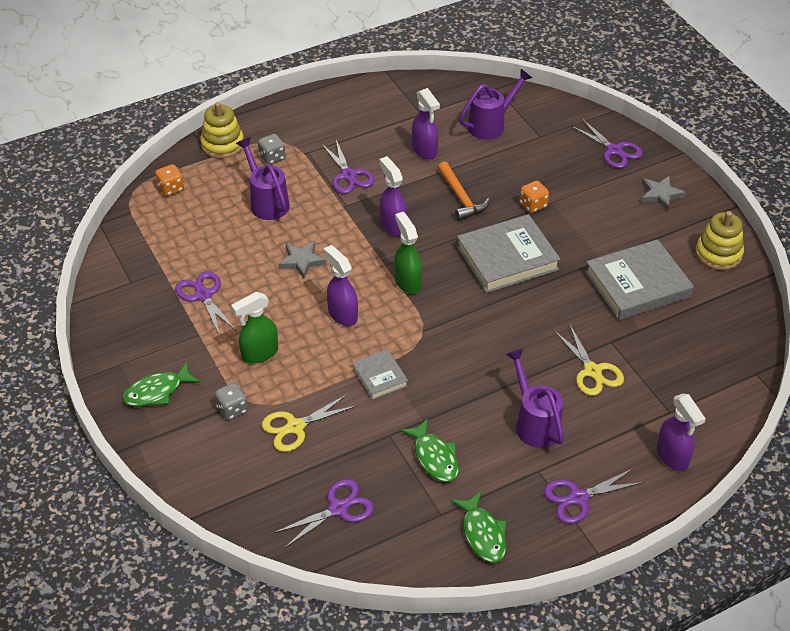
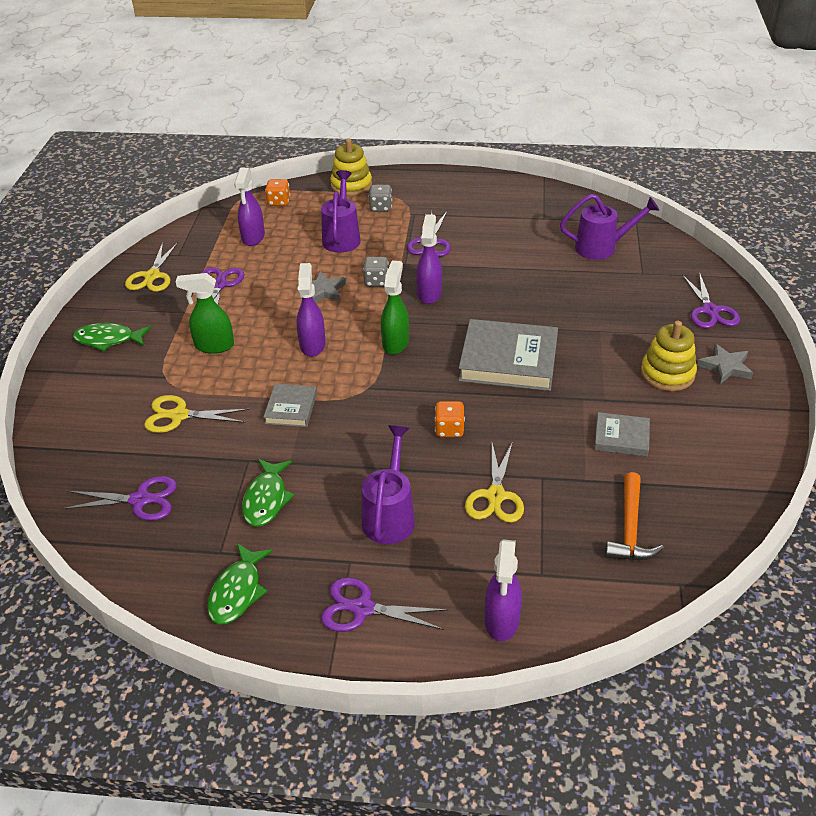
camera: 35 degrees right, 5 degrees down
grey dice [215,382,248,420] -> grey dice moved to [363,257,388,287]
purple spray bottle [412,88,440,159] -> purple spray bottle moved to [234,168,265,246]
orange hammer [437,161,490,221] -> orange hammer moved to [605,472,664,560]
orange dice [520,181,549,213] -> orange dice moved to [435,401,465,437]
grey book [585,239,694,320] -> grey book [594,412,650,456], size x0.53
yellow stacking toy [695,211,744,270] -> yellow stacking toy moved to [641,321,697,391]
none -> yellow scissors [125,242,178,292]

